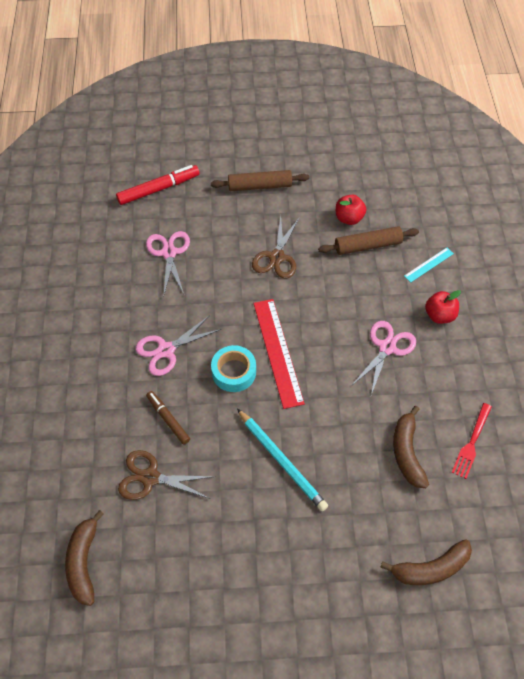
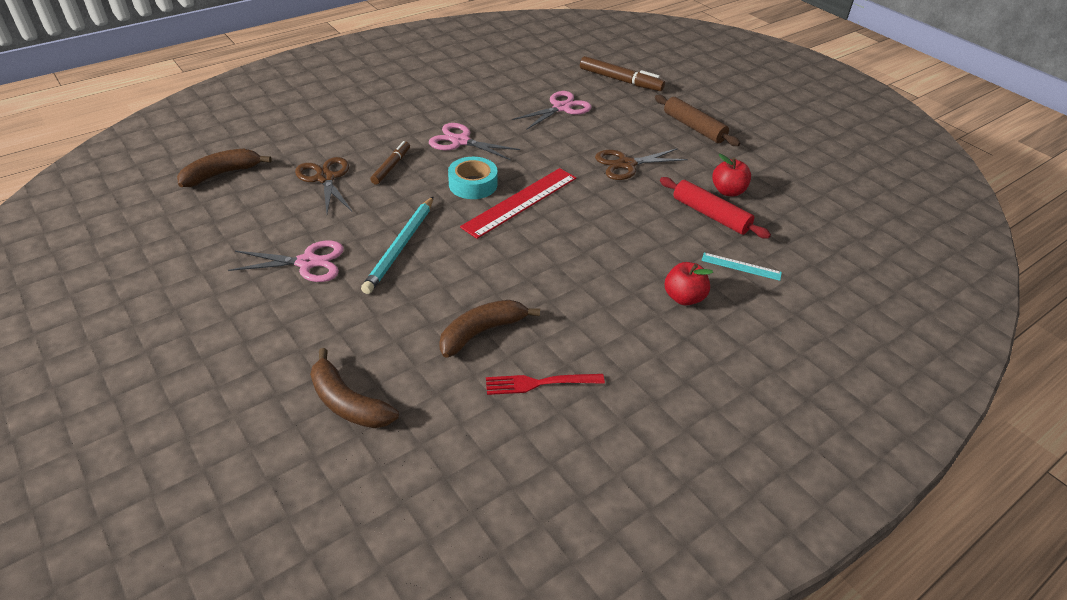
camera: 55 degrees right, 15 degrees down
red marker [116,165,200,205] -> brown marker [580,56,665,91]
brown rolling pin [318,226,419,255] -> red rolling pin [660,177,771,239]
pink scissors [351,321,416,395] -> pink scissors moved to [228,241,344,282]

